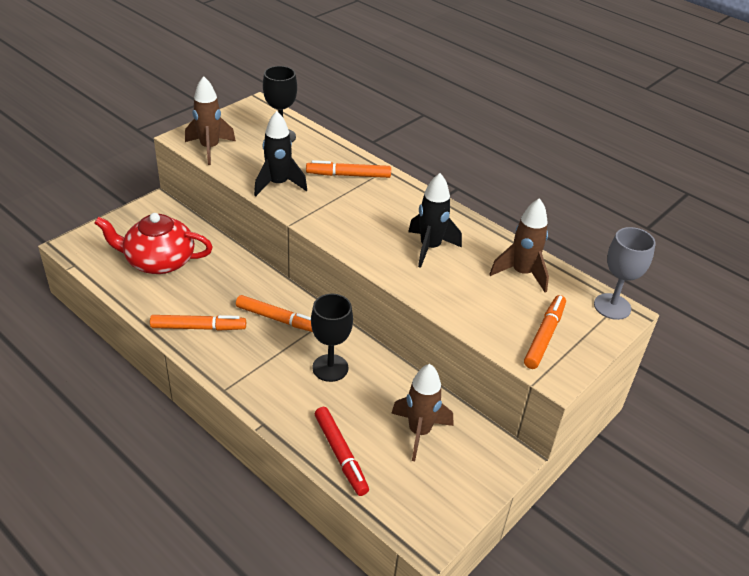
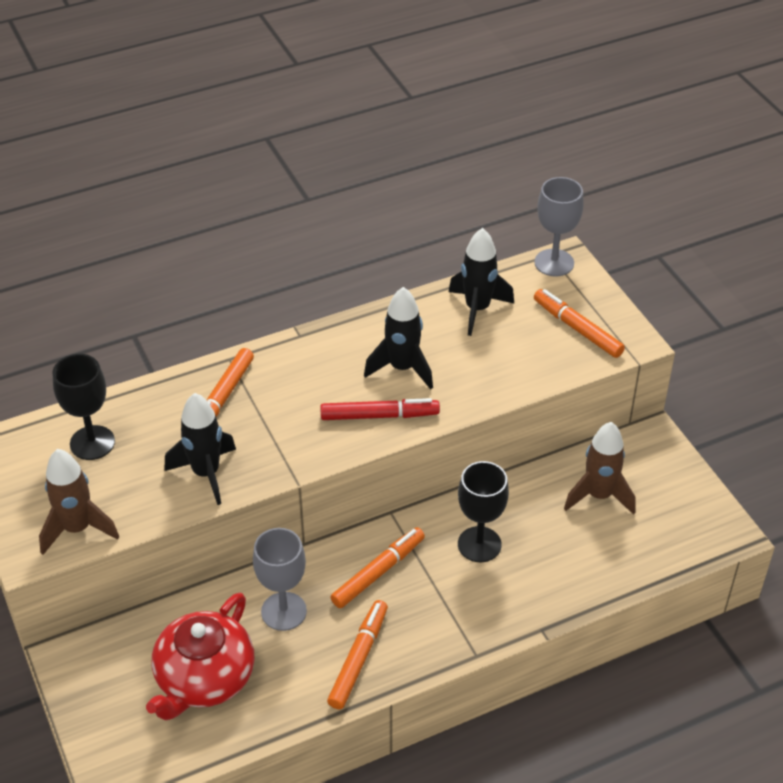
camera: 65 degrees left, 5 degrees up
red marker [315,407,369,496] -> red marker moved to [320,398,440,420]
brown rocket [489,198,549,293] -> black rocket [449,228,514,336]
none -> grey goblet [253,528,307,631]

